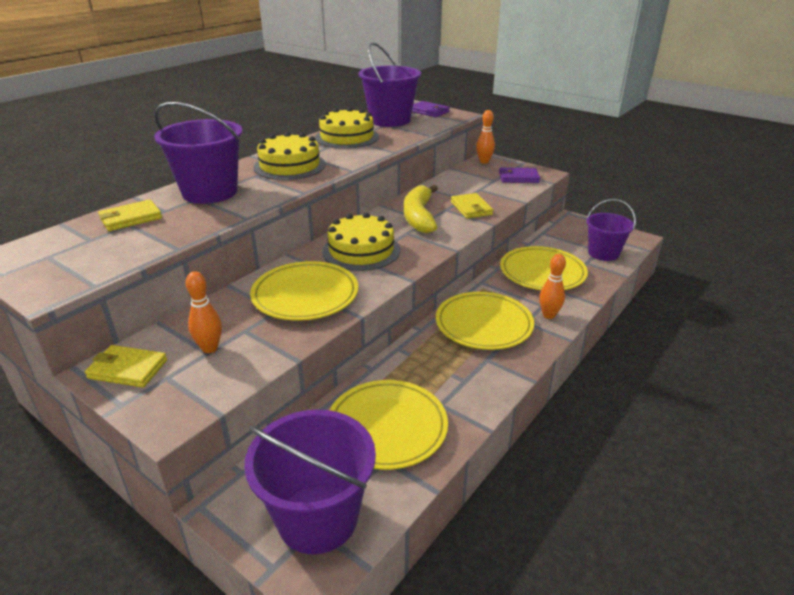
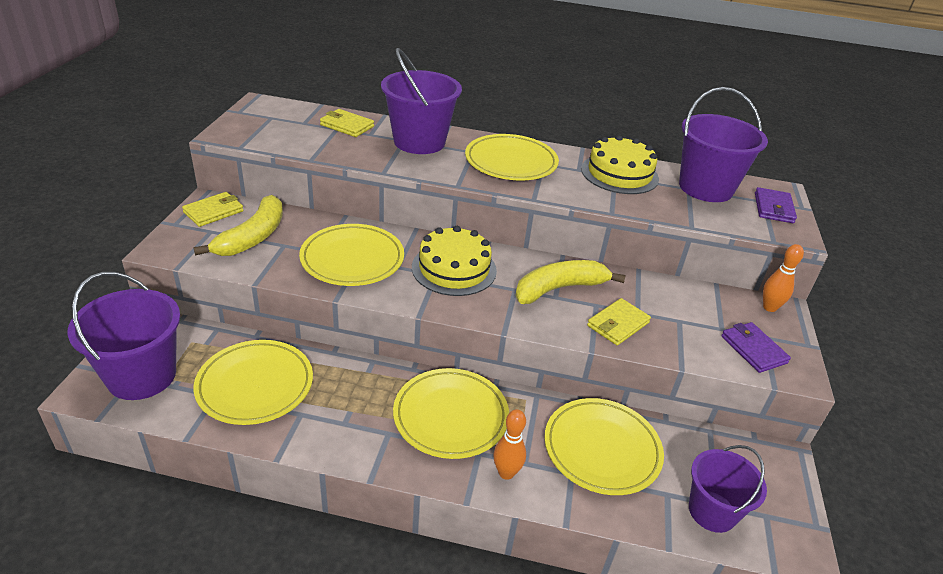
camera: 60 degrees right, 5 degrees up
yellow wallet [85,345,167,388] -> yellow wallet turned 60 degrees clockwise [182,192,244,227]
orange bowling pin [185,271,222,353] -> yellow banana [193,195,283,256]
yellow cake [253,132,326,180] -> yellow plate [465,134,559,180]

